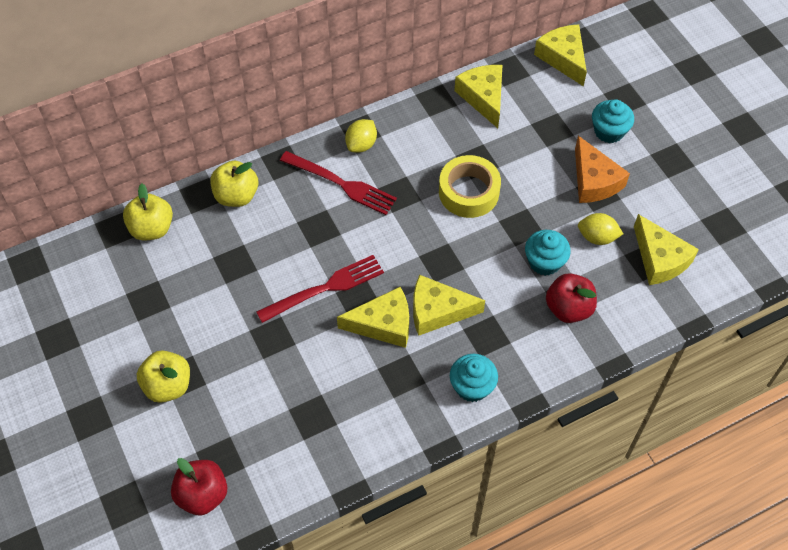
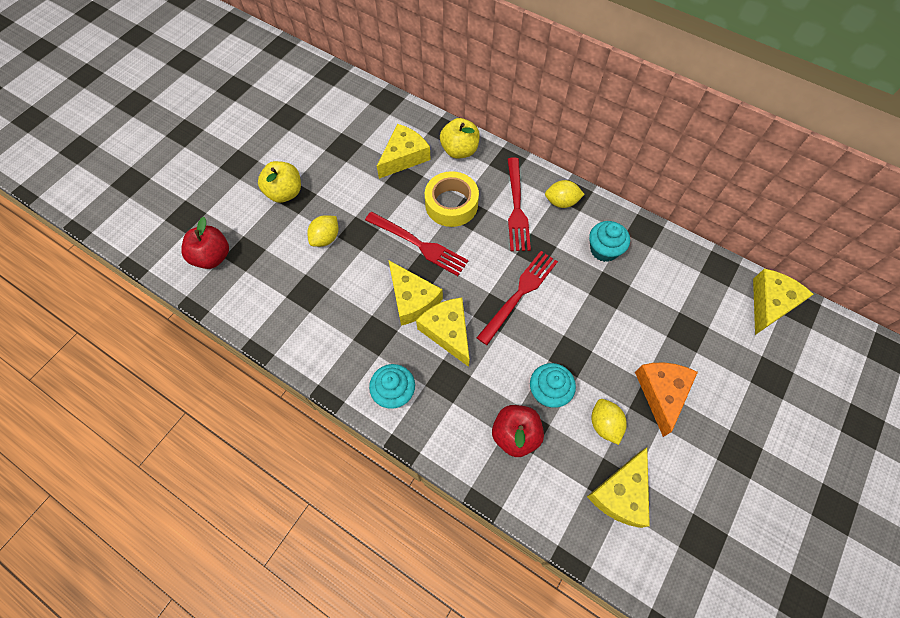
camera: 60 degrees right, 5 degrees up
yellow apple [123,184,173,240] -> none
yellow tape [439,155,501,218] -> yellow tape moved to [424,171,479,227]
yellow cheese [454,65,503,128] -> yellow cheese moved to [377,124,431,179]
orange cheese [575,136,630,203] -> orange cheese turned 150 degrees clockwise [635,363,698,437]
turquoise cupcake [592,99,634,143] -> turquoise cupcake moved to [589,221,630,262]
none -> yellow lemon [307,215,338,247]
none -> red fork [477,251,558,345]

